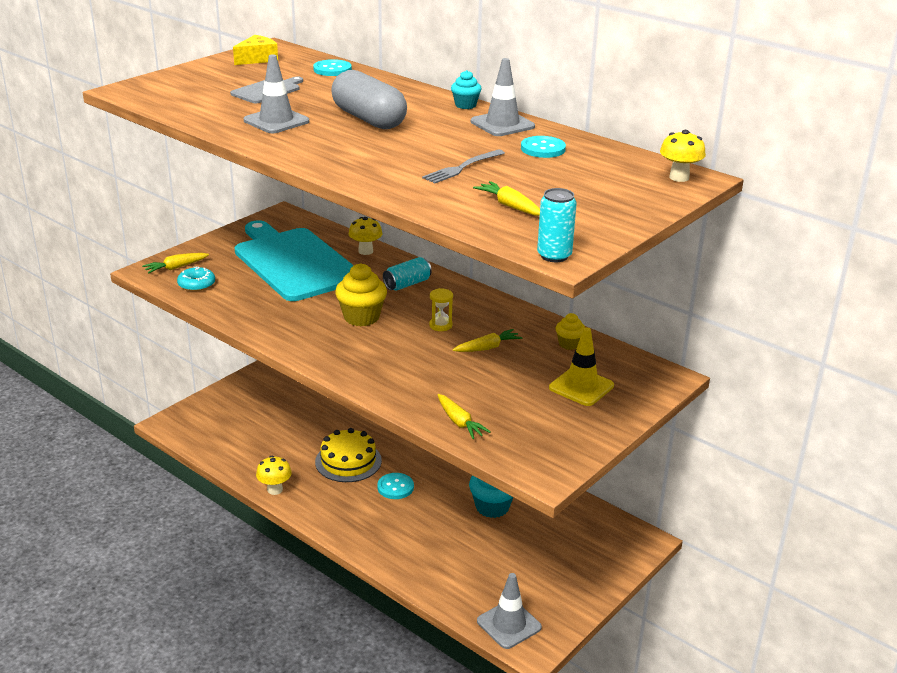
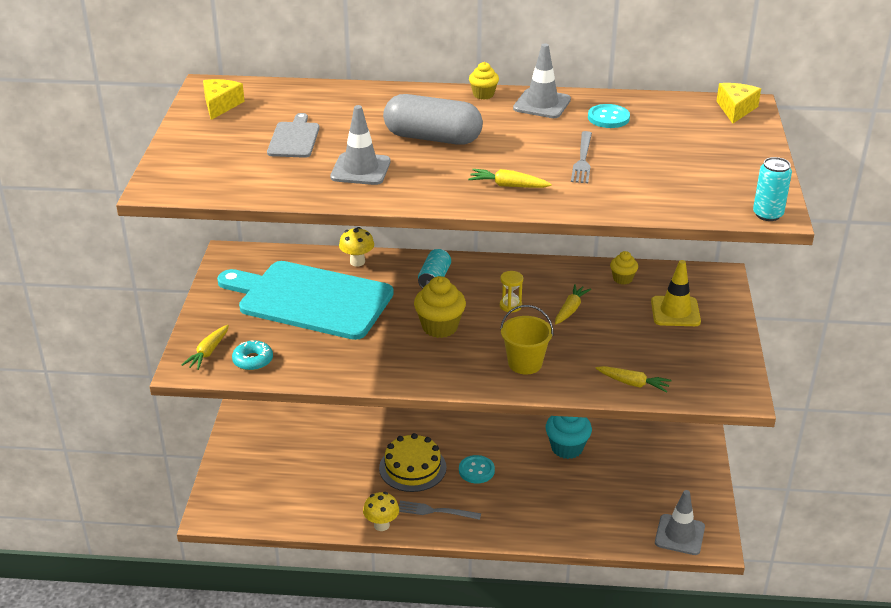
camera: 35 degrees left, 5 degrees up
turquoise button [313,59,352,76] -> none
turquoise cupcake [451,70,482,109] -> yellow cupcake [469,62,499,100]
yellow carrot [473,181,540,216] -> yellow carrot moved to [468,169,552,188]
yellow mushroom [660,130,706,182] -> yellow cheese [717,83,761,124]
none -> grey fork [399,501,481,520]
none -> yellow bucket [500,305,553,375]

